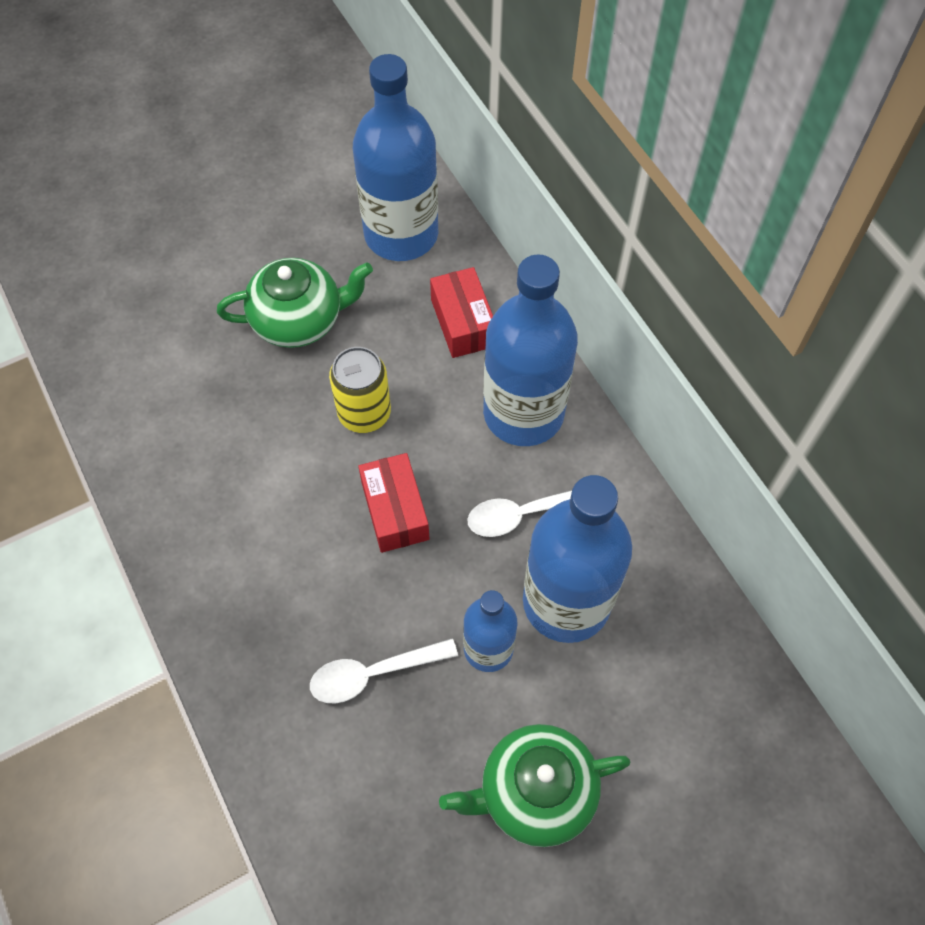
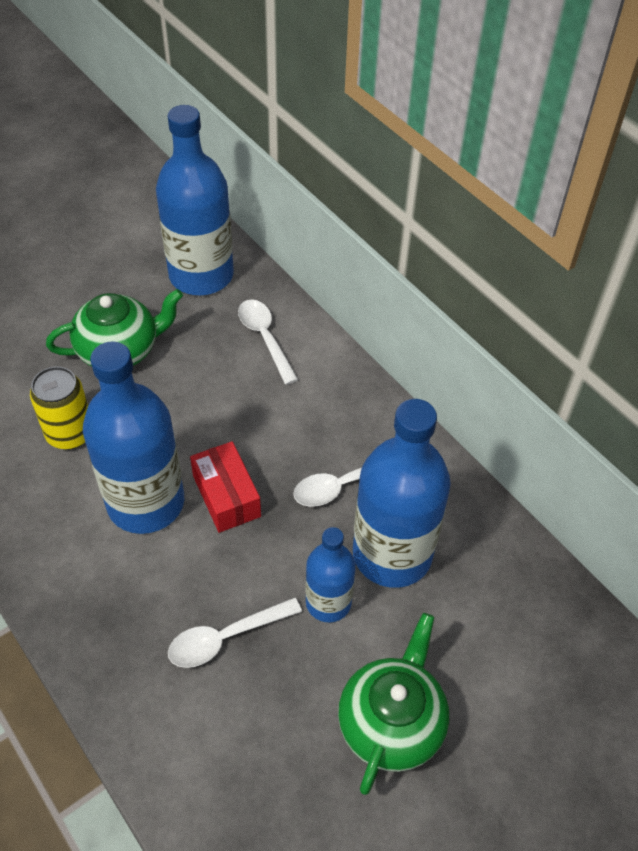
camera: 10 degrees left, 10 degrees down
yellow can [329,347,391,433] -> yellow can moved to [30,366,88,450]
red box [430,267,493,358] -> white spoon [238,299,299,385]
green teapot [439,724,630,847] -> green teapot turned 135 degrees clockwise [338,613,449,795]
blue bottle [483,254,578,446] -> blue bottle moved to [83,342,184,534]

